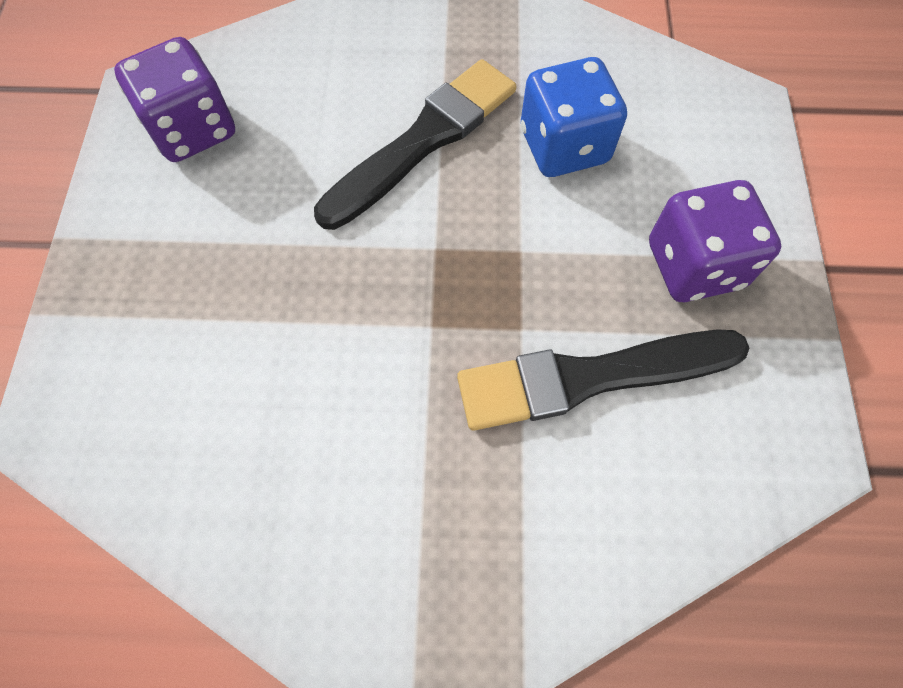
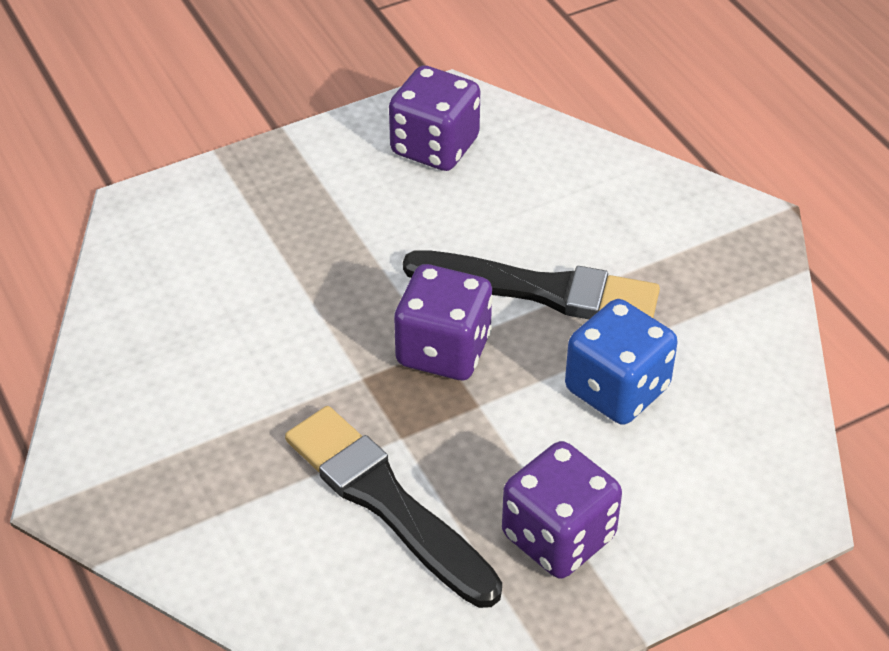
camera: 60 degrees right, 20 degrees down
none -> purple dice [394,264,493,380]

